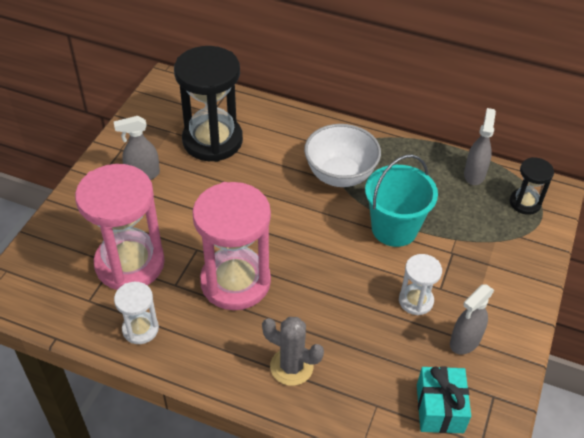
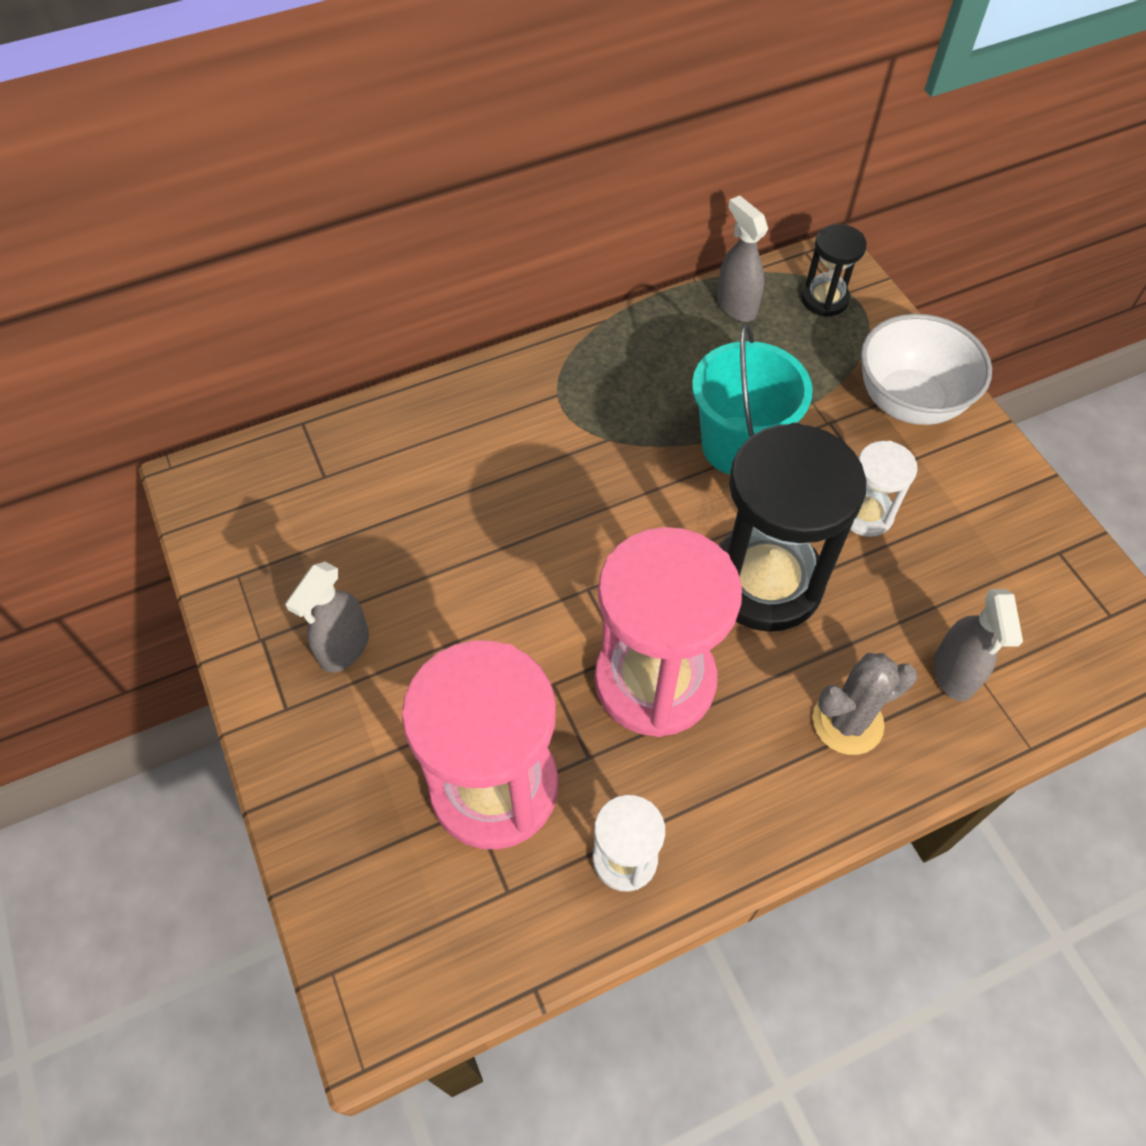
camera: 45 degrees left, 10 degrees up
black hourglass [174,46,243,162] -> black hourglass moved to [718,423,866,632]
white bowl [304,124,381,187] -> white bowl moved to [861,314,992,425]
turquoise gift [417,366,471,433] -> none
grey spray bottle [450,284,494,354] -> grey spray bottle moved to [934,589,1023,701]

